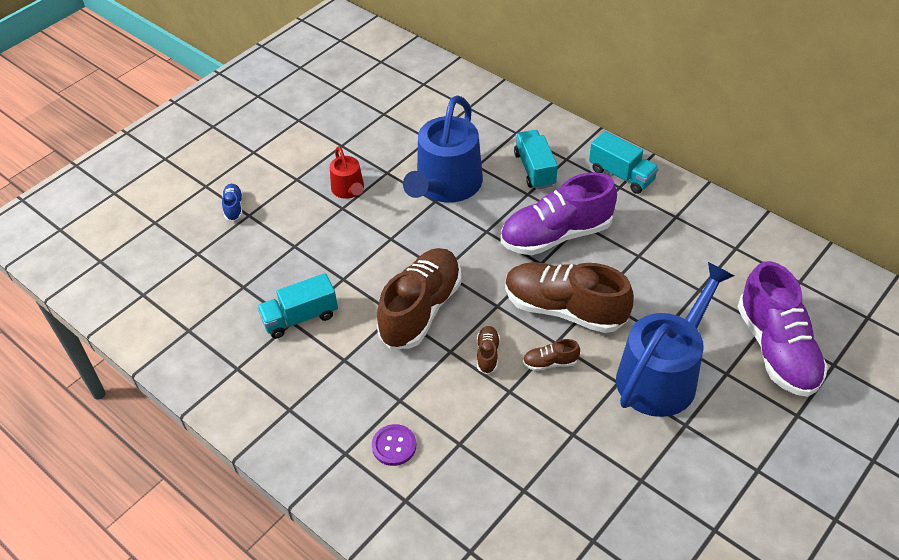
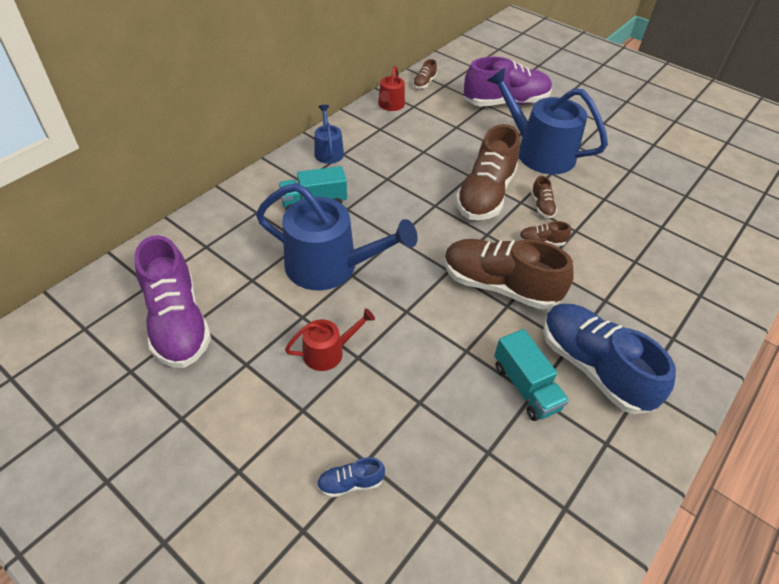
camera: 95 degrees left, 0 degrees up
purple button [372,424,416,466] -> none
purple shoe [500,172,617,255] -> purple shoe moved to [134,235,211,368]
turquoise truck [589,131,659,194] -> blue watering can [314,105,344,164]
none -> red watering can [378,66,405,111]
none -> brown shoe [413,59,437,89]
none -> blue shoe [543,304,676,414]

